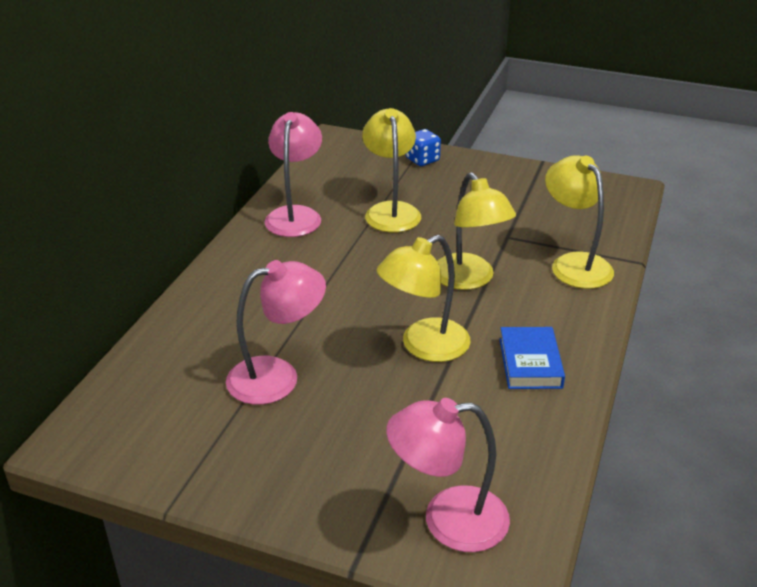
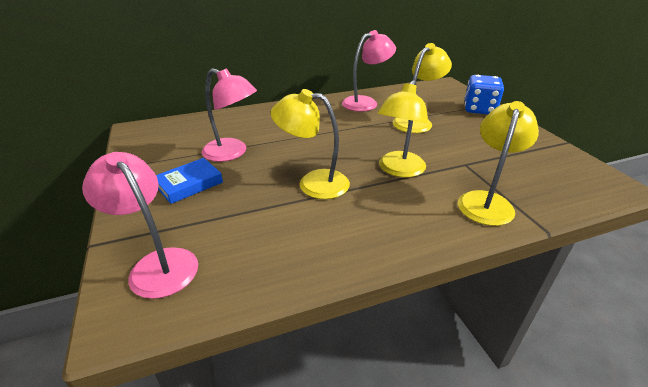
camera: 50 degrees right, 0 degrees up
blue dice [406,129,441,166] -> blue dice [464,75,504,115], size x1.57
blue book [499,327,565,389] -> blue book moved to [156,158,223,204]

